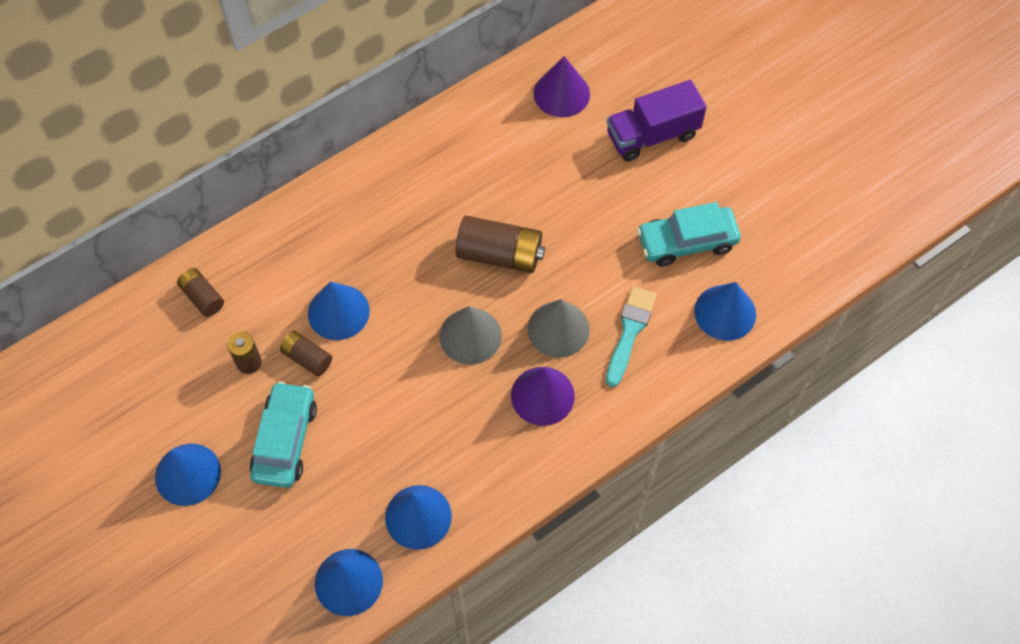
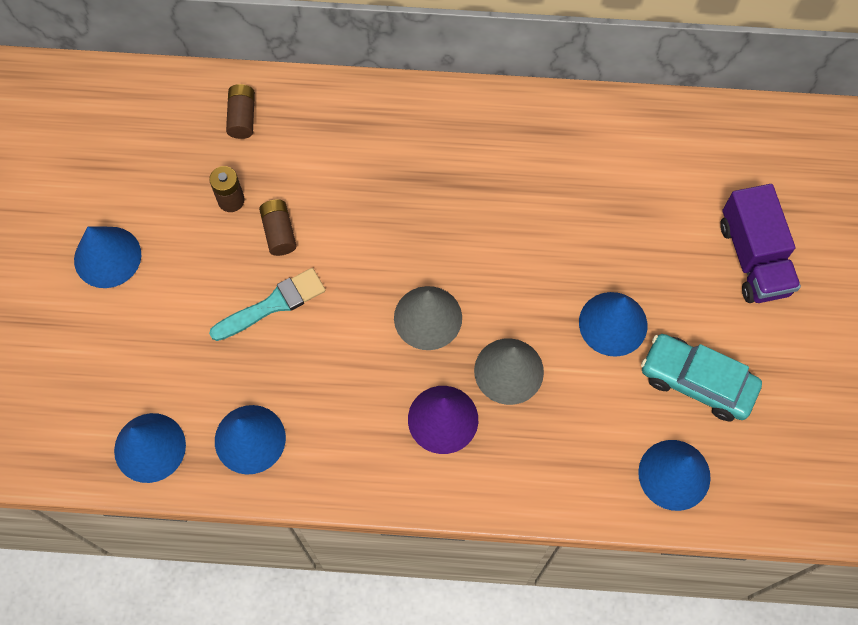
camera: 40 degrees right, 5 degrees up
turquoise car [250,381,317,488] -> none
blue cone [308,281,370,340] -> blue cone moved to [579,292,647,357]
brown battery [455,215,545,273] -> none
purple cone [534,56,590,117] -> none
turquoise brush [606,286,657,387] -> turquoise brush moved to [209,268,326,341]
purple truck [607,80,707,162] -> purple truck turned 120 degrees counterclockwise [720,184,801,303]

